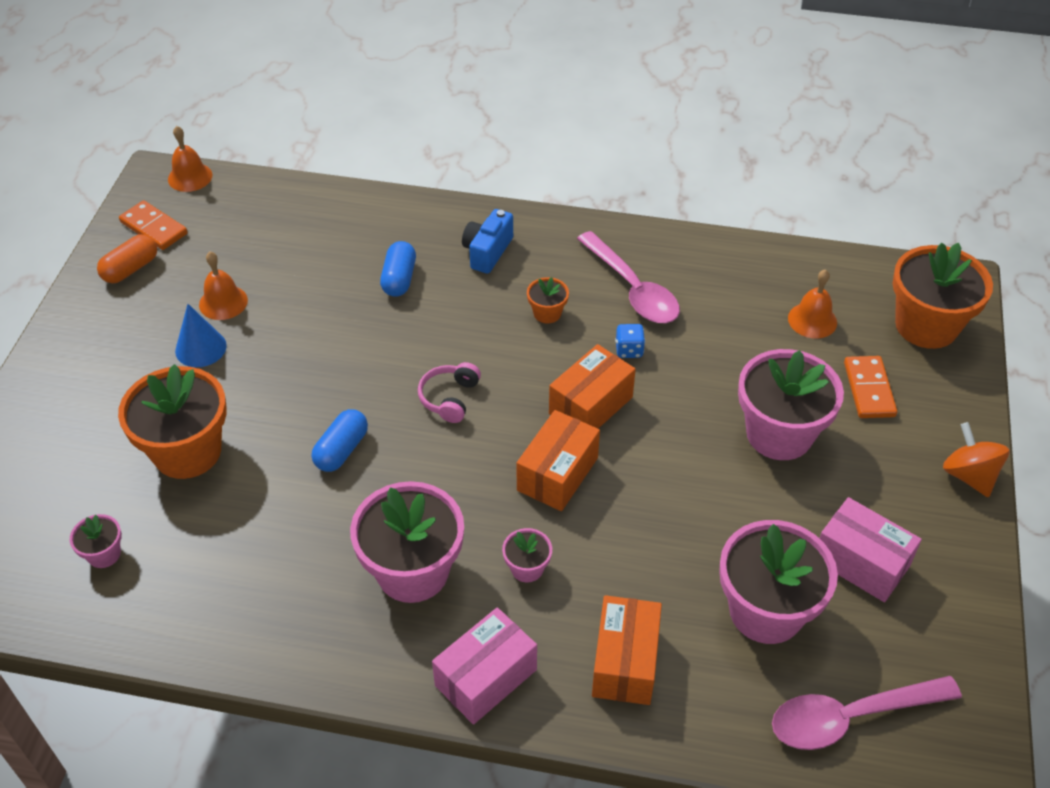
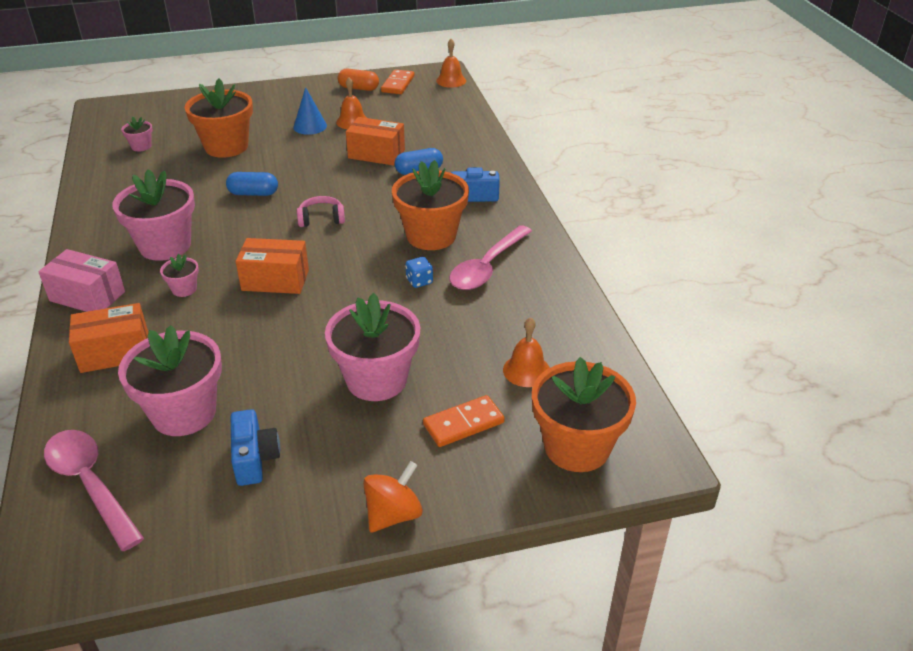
camera: 65 degrees right, 10 degrees down
orange flower pot [527,277,569,323] -> orange flower pot [392,160,469,250], size x2.20
orange box [549,344,636,428] -> orange box moved to [346,117,405,166]
pink box [819,497,922,602] -> blue camera [231,409,280,486]

